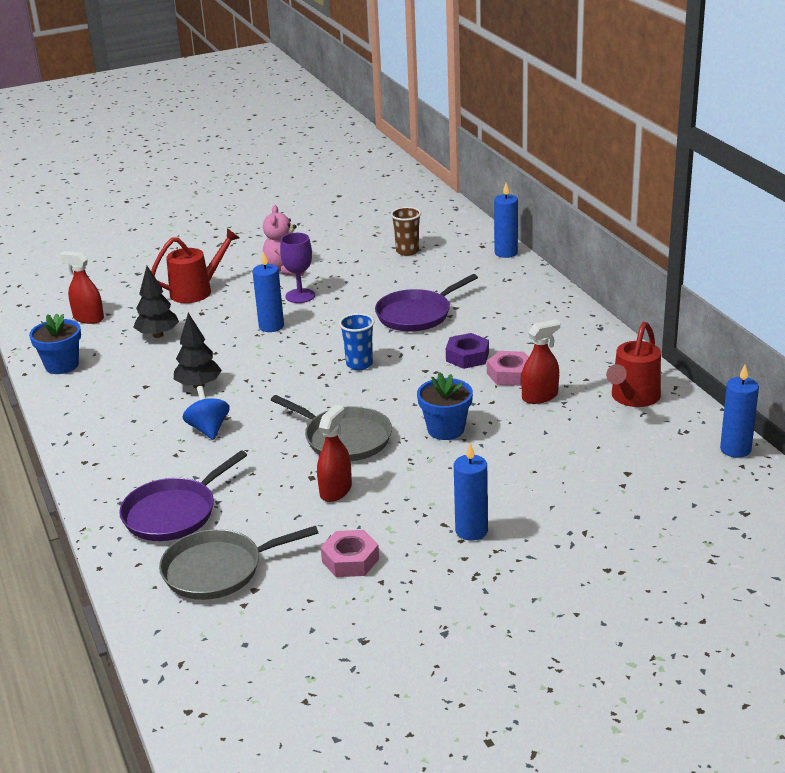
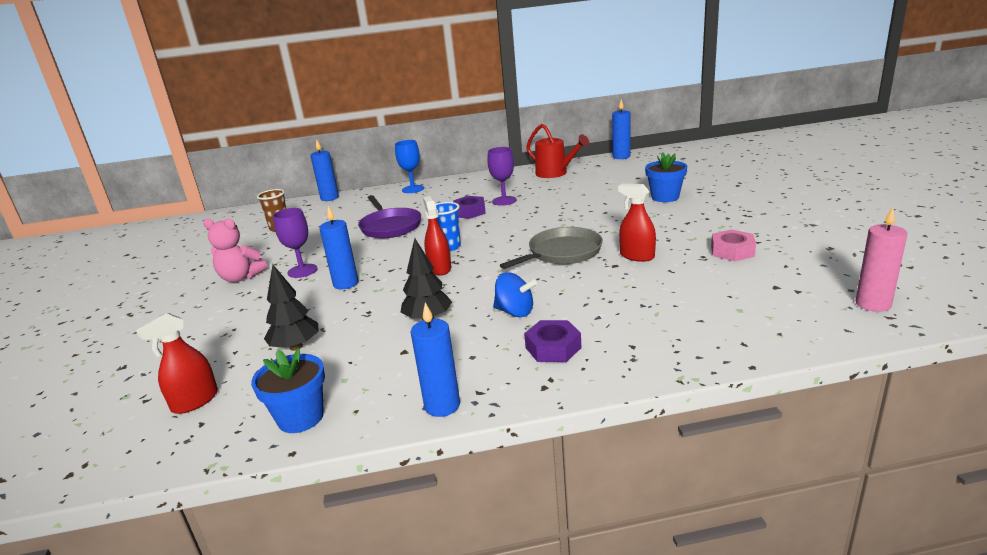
camera: 75 degrees left, 5 degrees down
purple pan [119,451,247,541] -> none
red watering can [151,228,239,303] -> none
grey pan [159,526,318,600] -> none
blue spinning top [183,386,230,440] -> blue spinning top turned 150 degrees counterclockwise [493,272,537,317]
blue flower pot [417,372,473,440] -> blue flower pot moved to [645,152,687,202]
blue candle [454,443,488,541] -> blue candle moved to [411,303,460,417]
pink nut [487,351,529,386] -> purple goblet [487,147,516,206]
red spray bottle [521,319,560,404] -> red spray bottle moved to [423,196,451,276]
none -> blue goblet [395,140,424,193]
none -> purple nut [524,320,581,362]
none -> pink candle [855,207,908,312]

